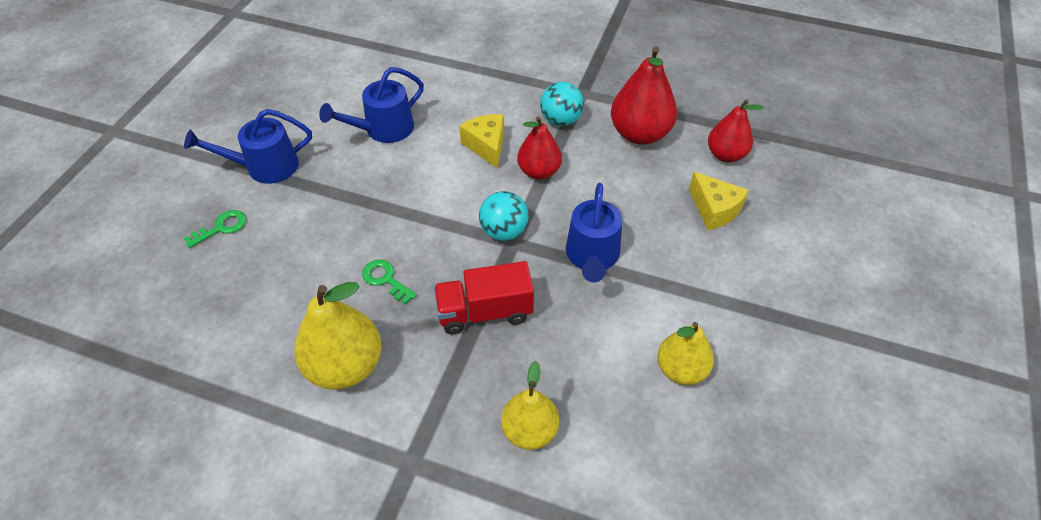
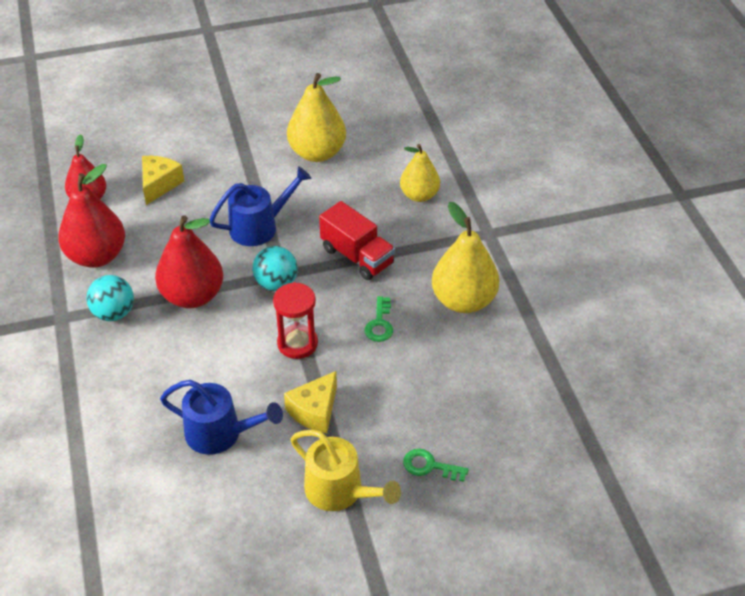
camera: 125 degrees left, 5 degrees down
blue watering can [184,109,312,184] -> yellow watering can [290,430,401,511]
yellow cheese [459,114,504,168] -> yellow cheese moved to [284,371,337,433]
red pear [517,116,562,180] -> red pear [155,215,223,308], size x1.52
yellow pear [657,322,714,385] -> yellow pear [287,73,346,162], size x1.52
none -> red hourglass [273,282,318,359]

